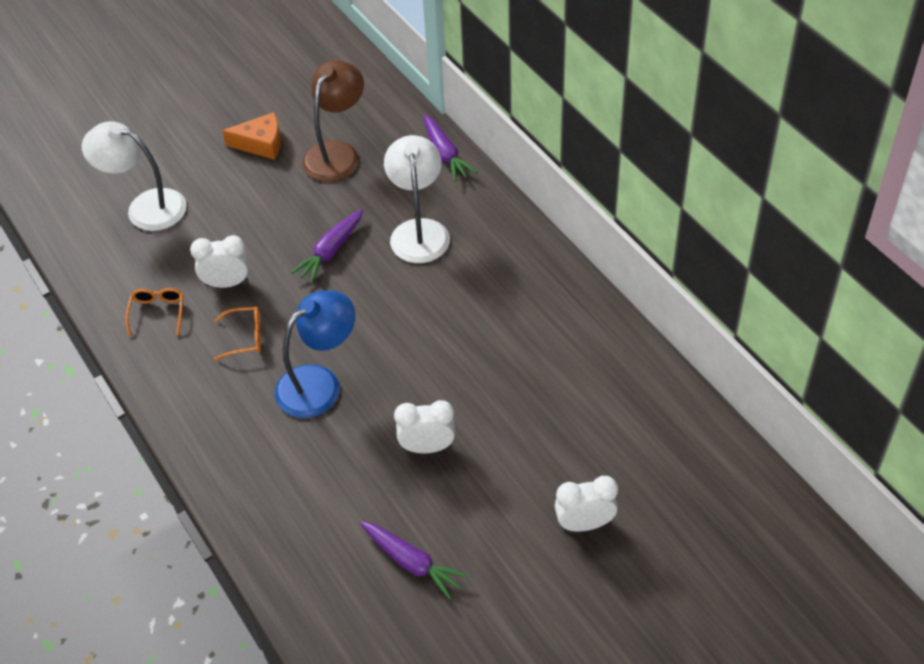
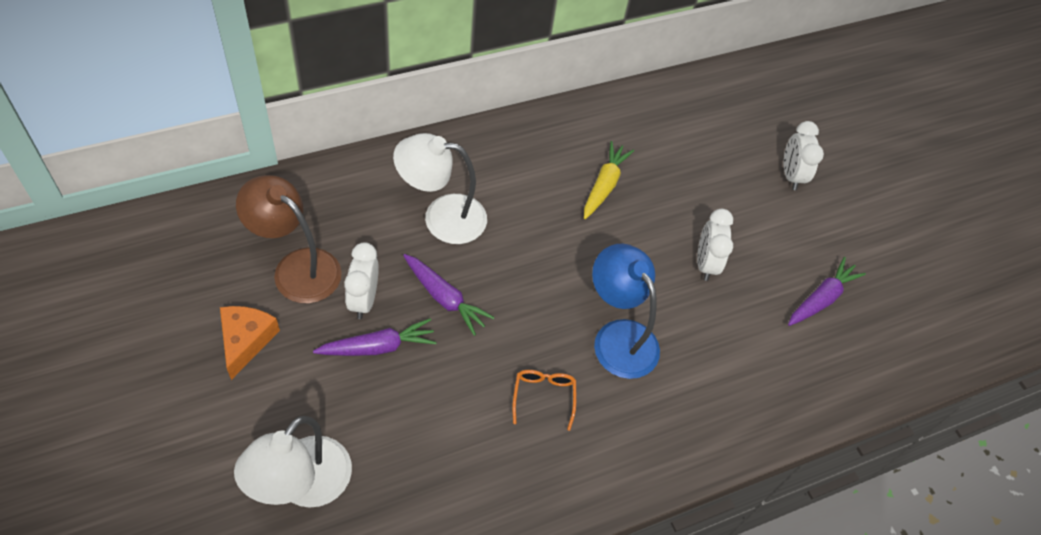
camera: 90 degrees left, 5 degrees up
orange glasses [125,288,183,337] -> none
white clock [190,235,249,288] -> white clock moved to [344,242,379,319]
purple carrot [423,114,477,182] -> purple carrot moved to [313,318,437,356]
none -> yellow carrot [584,141,634,219]

